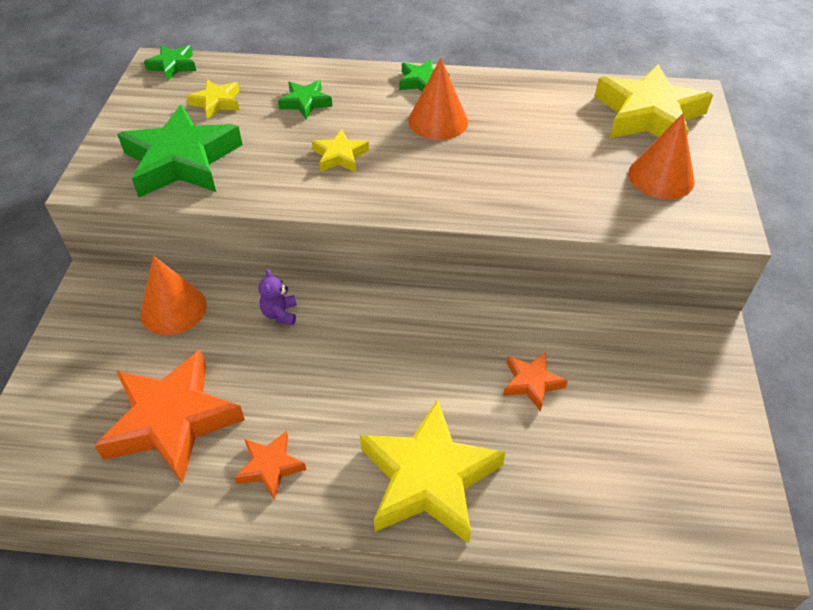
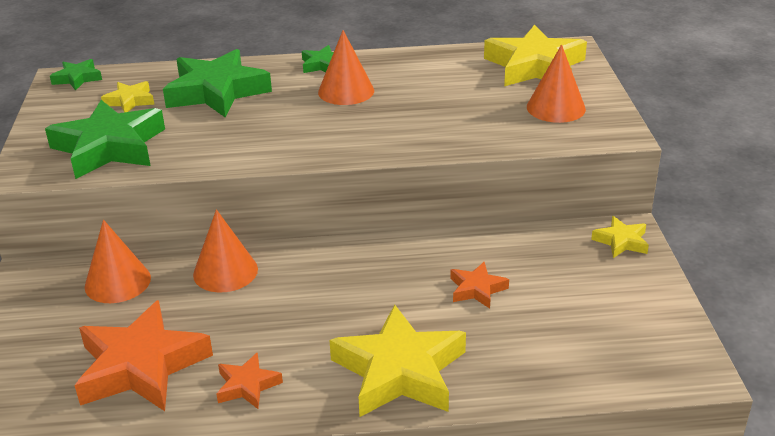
camera: 10 degrees left, 15 degrees down
purple teddy bear [258,269,297,325] -> orange cone [193,209,258,292]
green star [278,80,333,119] -> green star [163,49,272,118], size x2.07
yellow star [312,129,369,172] -> yellow star moved to [591,216,649,258]

